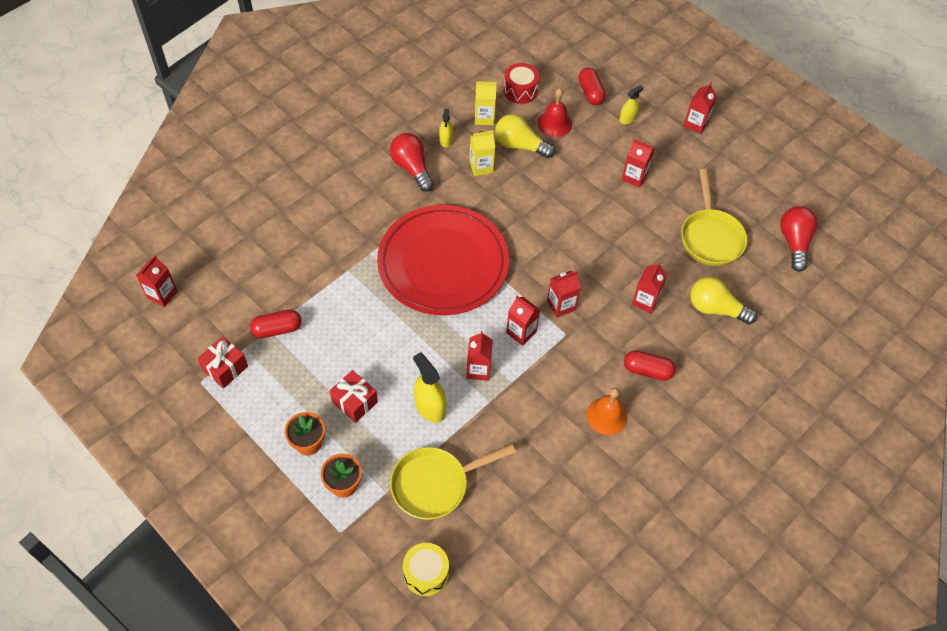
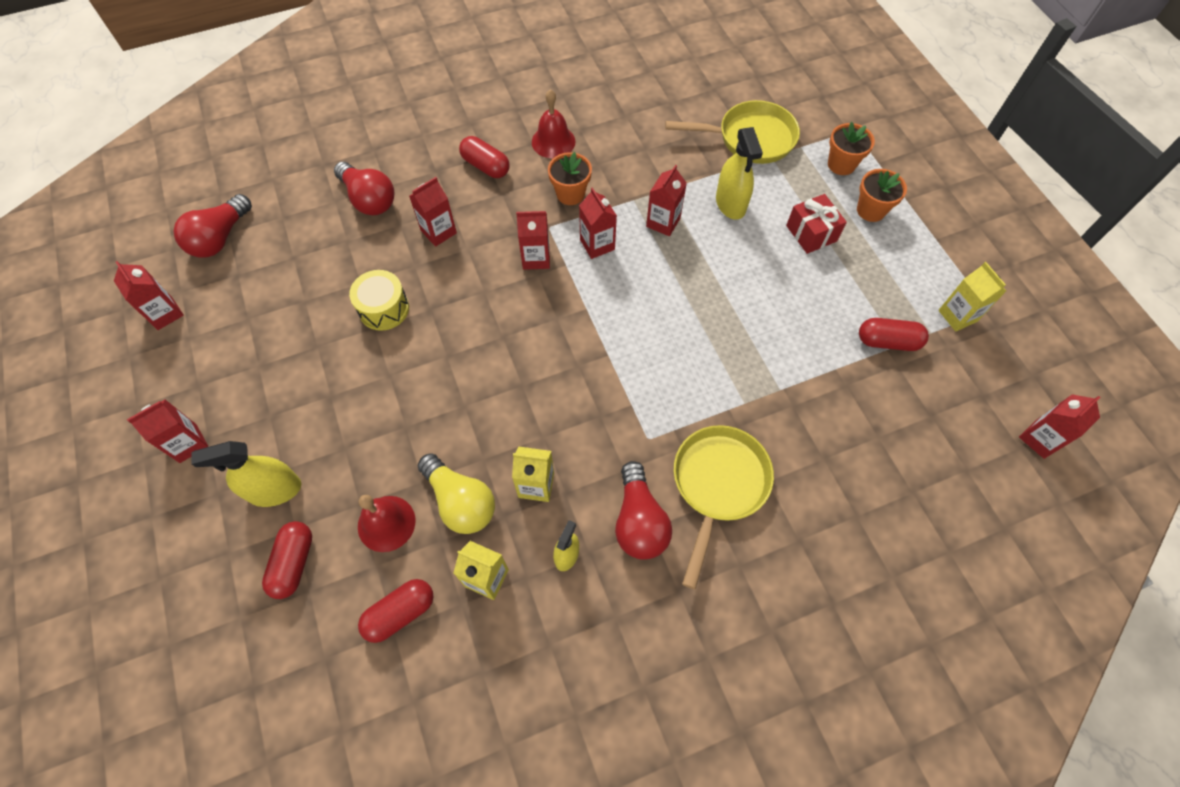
camera: 155 degrees left, 5 degrees up
red gift [197,336,248,389] -> yellow carton [938,262,1006,332]
red plate [377,205,509,315] -> none
yellow drum [403,543,449,596] -> yellow drum moved to [349,270,409,331]
red drum [504,63,539,104] -> red capsule [358,579,433,643]
orange bell [586,388,628,435] -> red bell [532,89,576,158]
yellow spray bottle [619,85,643,124] -> yellow spray bottle [191,441,301,507], size x1.67
red carton [622,139,654,188] -> red carton moved to [114,261,184,330]
yellow pan [681,169,747,266] -> yellow pan moved to [674,425,774,589]
yellow light bulb [690,277,757,325] -> red light bulb [334,162,395,215]
none -> orange flower pot [548,152,592,205]

